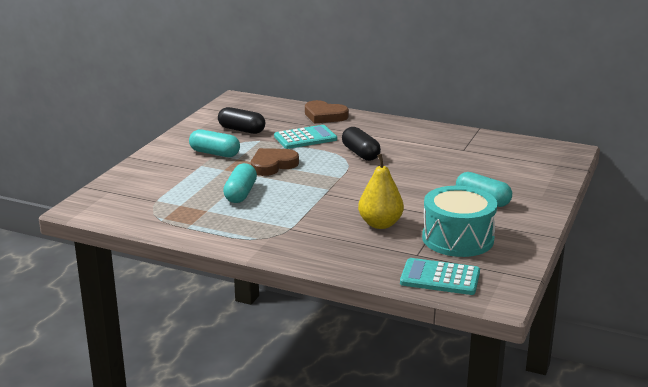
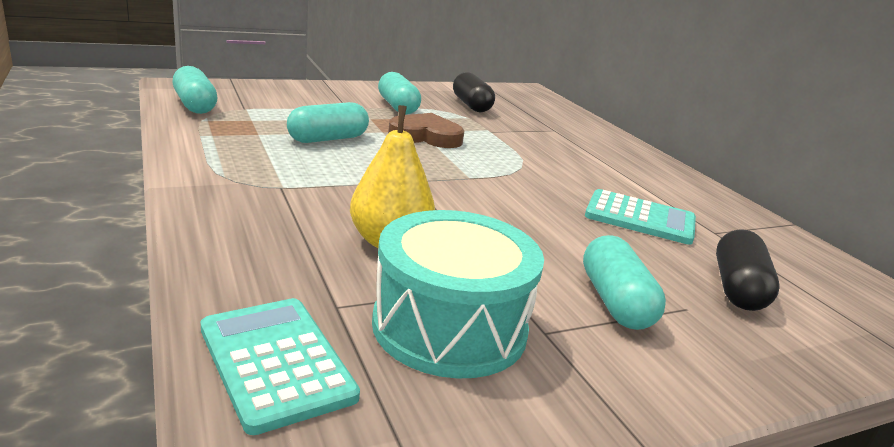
camera: 40 degrees right, 0 degrees up
turquoise calculator [274,125,337,149] -> turquoise calculator moved to [585,189,696,245]
brown heart [305,100,349,124] -> none
black capsule [342,127,381,161] -> black capsule moved to [716,229,779,311]
none -> turquoise capsule [172,66,218,114]

